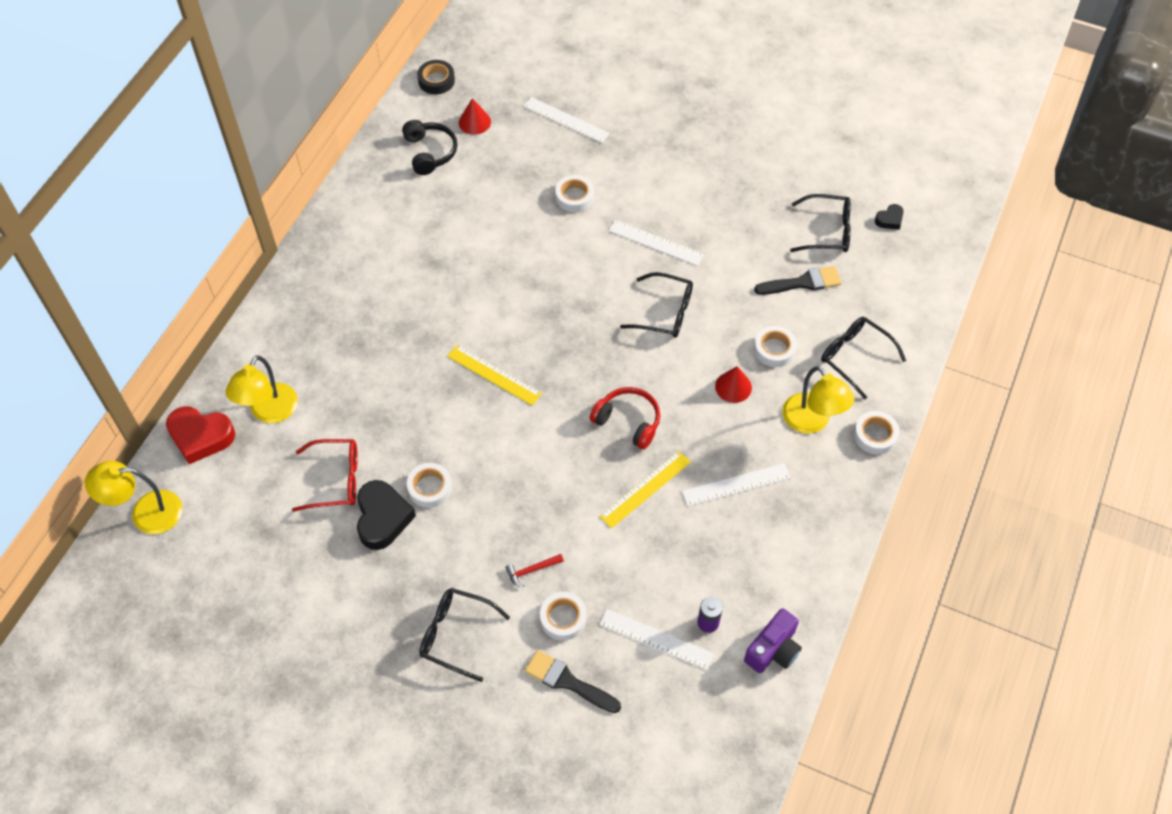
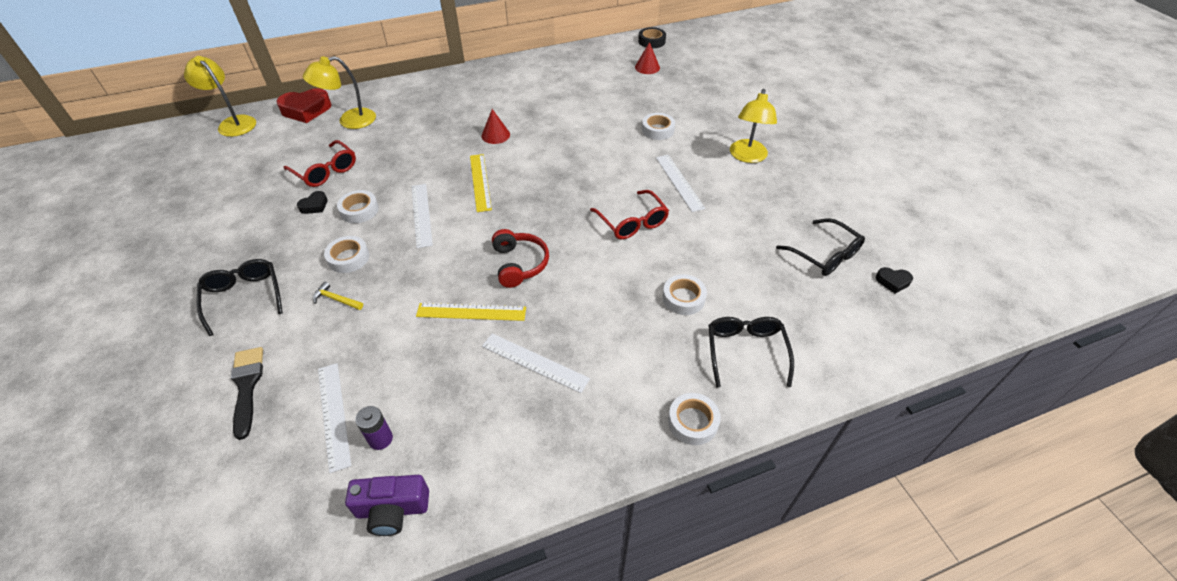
camera: 45 degrees right, 10 degrees down
red heart [166,406,235,464] -> red heart turned 75 degrees counterclockwise [276,88,332,123]
black heart [357,480,416,550] -> black heart [297,191,328,214], size x0.51
black headphones [402,120,457,175] -> none
red hammer [505,554,564,588] -> yellow hammer [313,282,363,310]
white ruler [523,97,610,143] -> white ruler moved to [411,184,433,248]
white tape [540,592,586,641] -> white tape moved to [324,236,369,273]
black glasses [620,272,693,338] -> red glasses [590,190,669,239]
red cone [715,366,752,403] -> red cone moved to [482,109,510,144]
black brush [754,266,841,295] -> none
yellow lamp [782,366,855,434] -> yellow lamp moved to [730,89,777,163]

